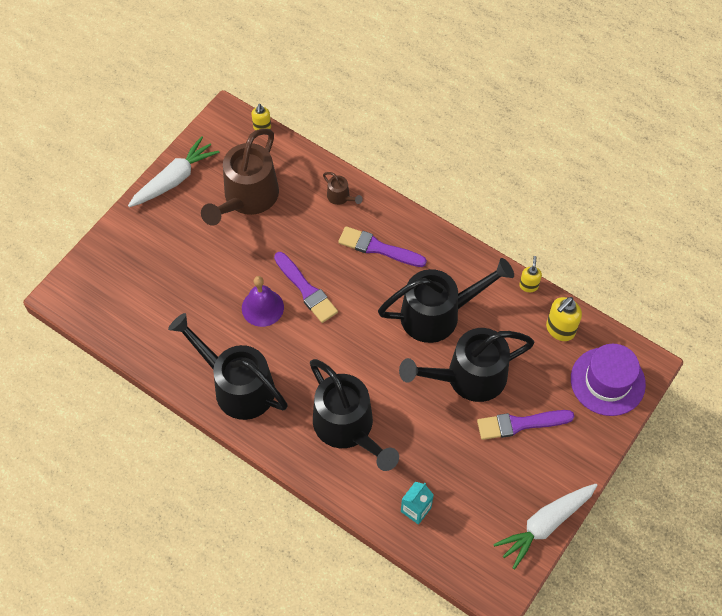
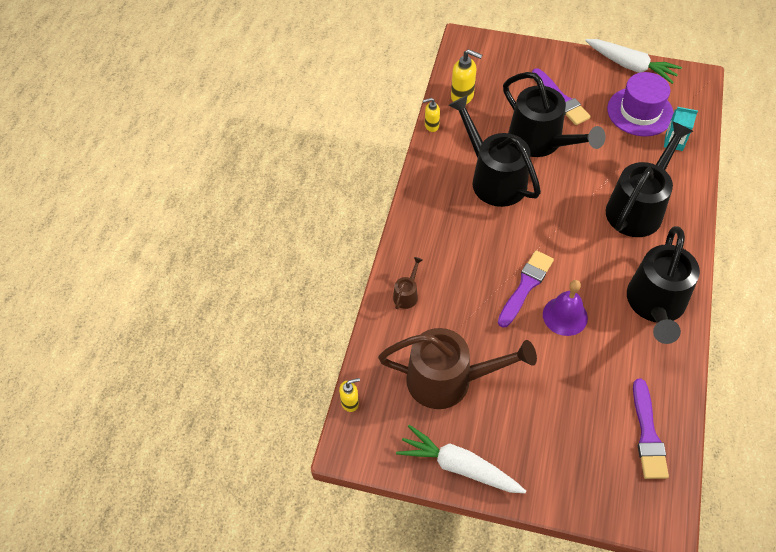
camera: 110 degrees left, 5 degrees down
purple brush [338,226,427,267] -> purple brush moved to [633,379,669,479]
purple hat [571,344,646,416] -> purple hat moved to [607,72,674,136]

